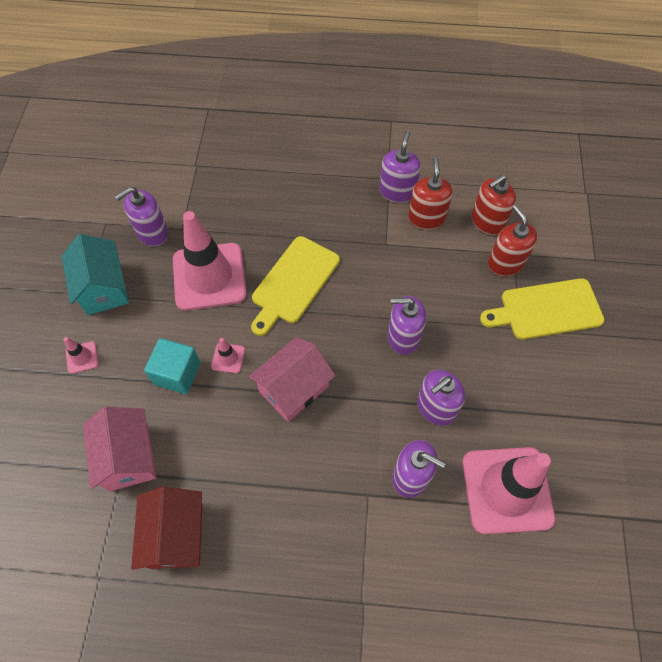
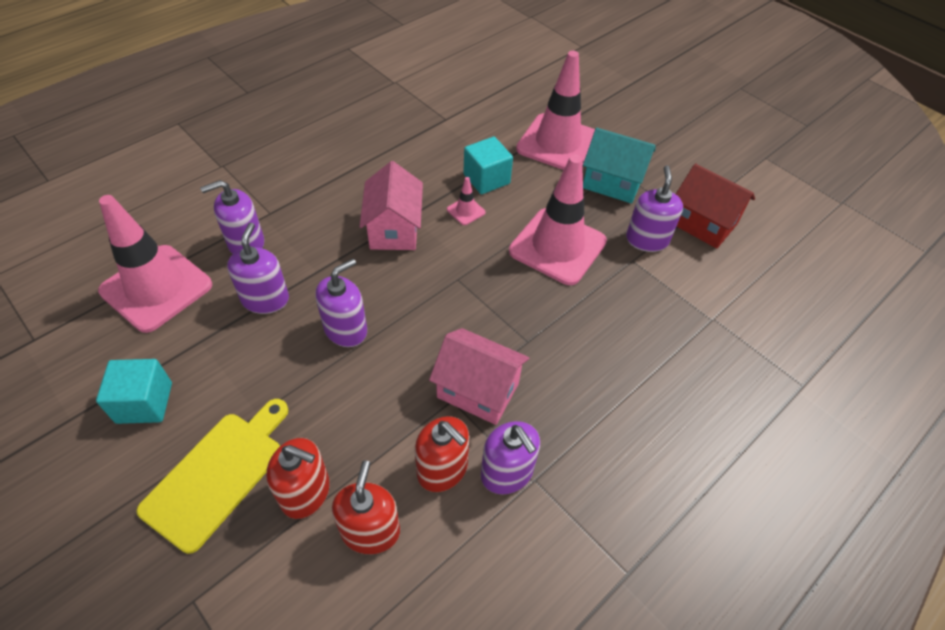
camera: 130 degrees right, 10 degrees down
pink traffic cone [64,337,98,374] -> pink traffic cone [516,51,595,170], size x2.49
pink house [83,407,156,491] -> pink house moved to [429,328,529,425]
red house [131,487,202,570] -> red house moved to [676,163,755,249]
yellow cutting board [251,236,340,336] -> none
none -> turquoise cube [96,359,172,424]

